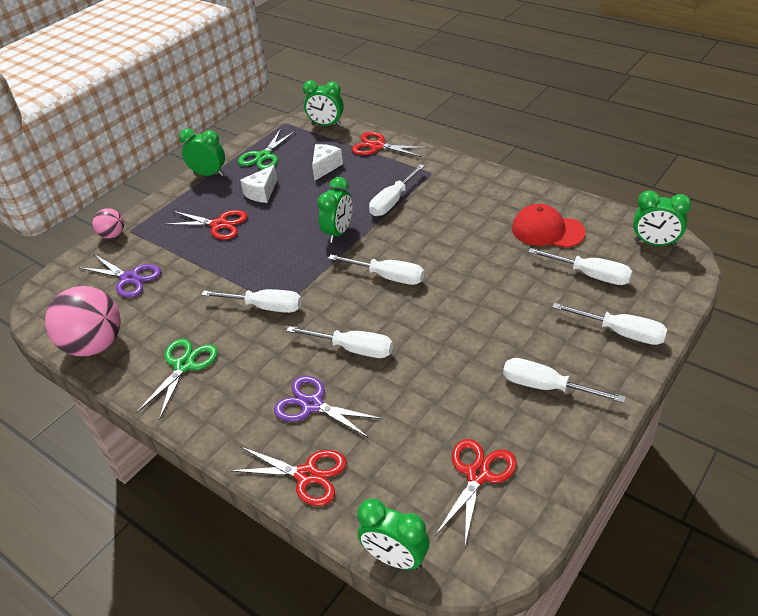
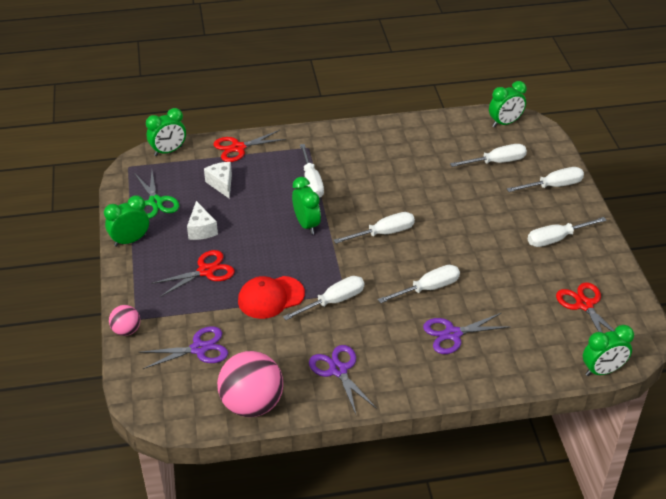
camera: 50 degrees left, 0 degrees up
green scissors [136,339,218,420] -> purple scissors [309,345,377,414]
red scissors [229,447,347,506] -> none
red cap [512,204,586,248] -> red cap moved to [238,276,305,319]

